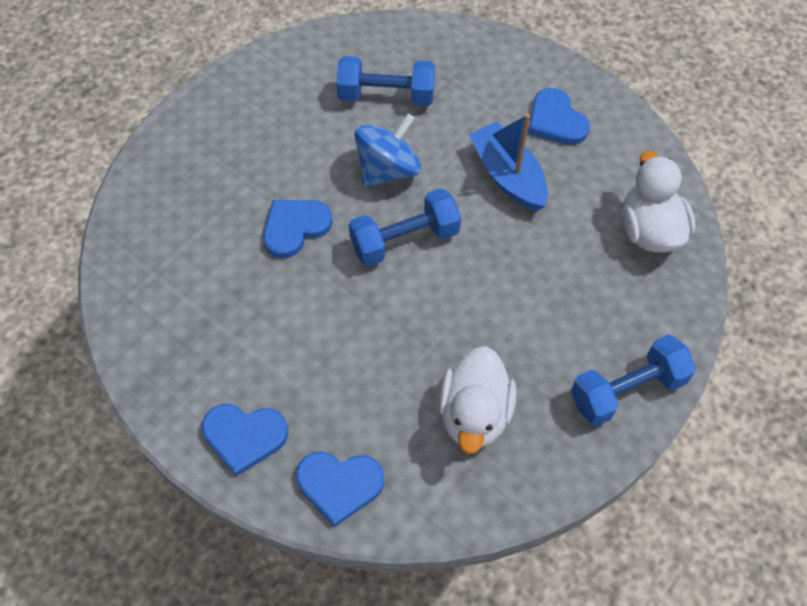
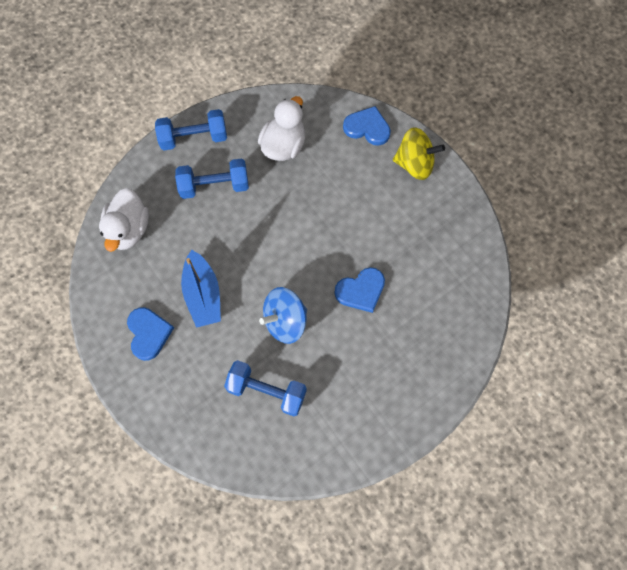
camera: 165 degrees left, 10 degrees up
blue heart [202,404,288,476] -> yellow spinning top [393,127,445,180]
blue dumbbell [349,188,461,266] -> blue dumbbell moved to [175,159,249,199]

